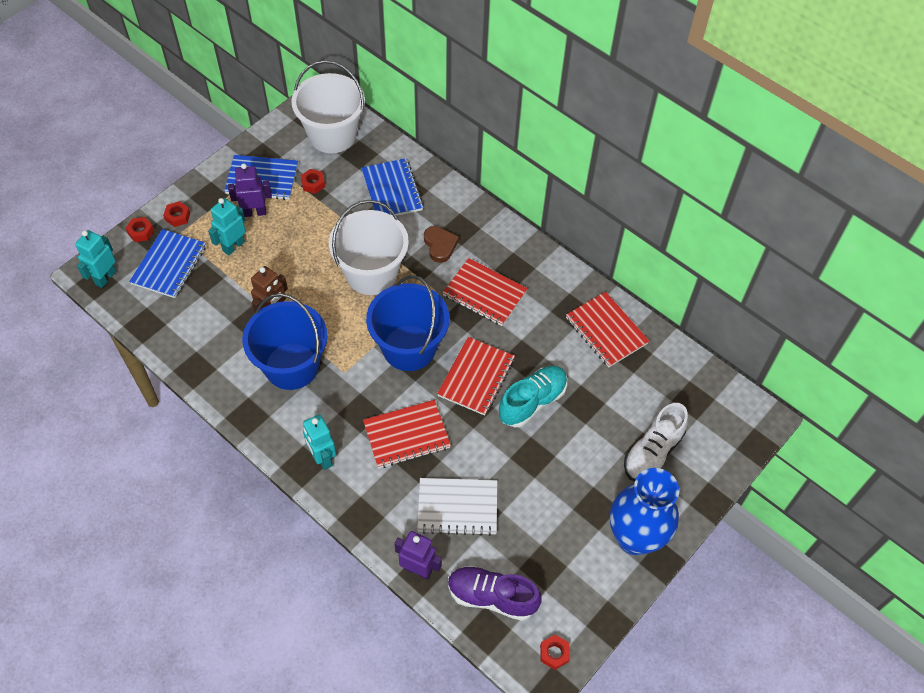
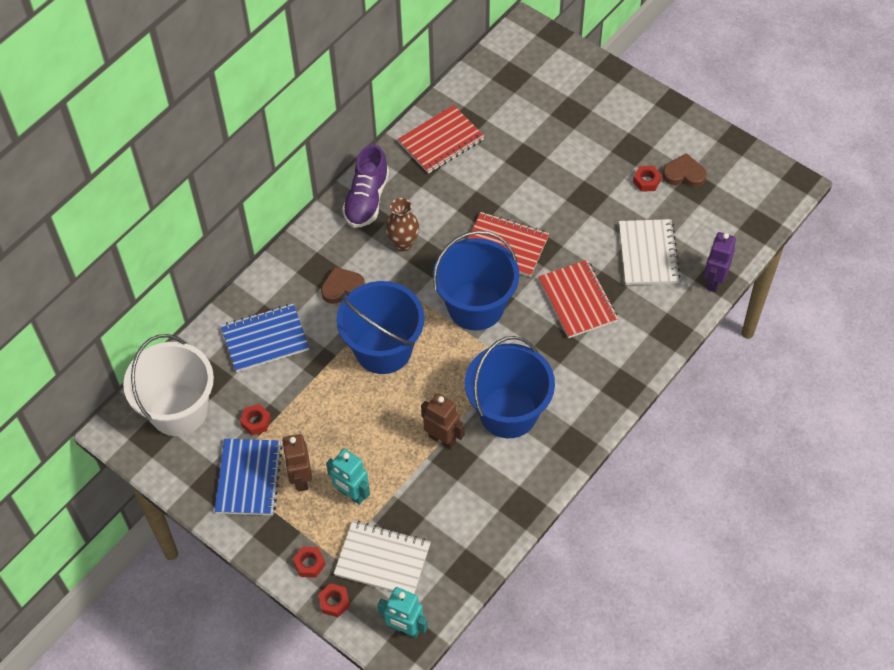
camera: 90 degrees left, 0 degrees up
blue notebook [129,229,206,298] -> white notebook [334,521,431,594]
purple robot [228,163,272,217] -> brown robot [282,434,312,492]
turquoise robot [303,414,336,470] -> none
white bucket [329,200,409,295] -> blue bucket [337,281,424,374]
red notebook [442,258,528,326] -> brown vase [385,198,419,252]
purple shoe [448,565,542,621] -> purple shoe moved to [342,144,389,228]
turquoise shoe [498,366,567,427] -> none
red nut [540,635,570,670] -> red nut moved to [633,166,662,192]
blue vase [610,468,679,555] -> none
white shoe [624,403,688,481] -> none
none -> brown heart [662,153,707,187]

